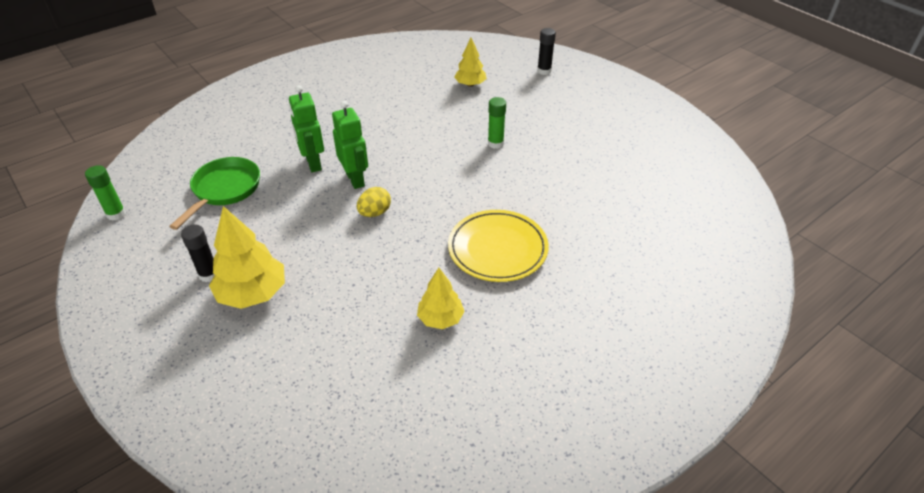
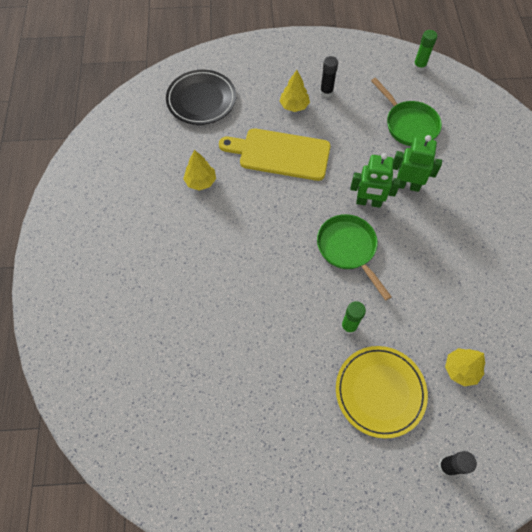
camera: 125 degrees right, 20 degrees up
yellow tree [209,206,285,309] -> yellow tree [279,70,310,112], size x0.62
yellow egg [357,187,391,217] -> none
yellow plate [448,210,549,282] -> yellow plate moved to [336,346,428,439]
none -> black plate [166,70,236,125]
none -> yellow cutting board [219,128,331,181]
none -> green pan [317,214,392,301]

